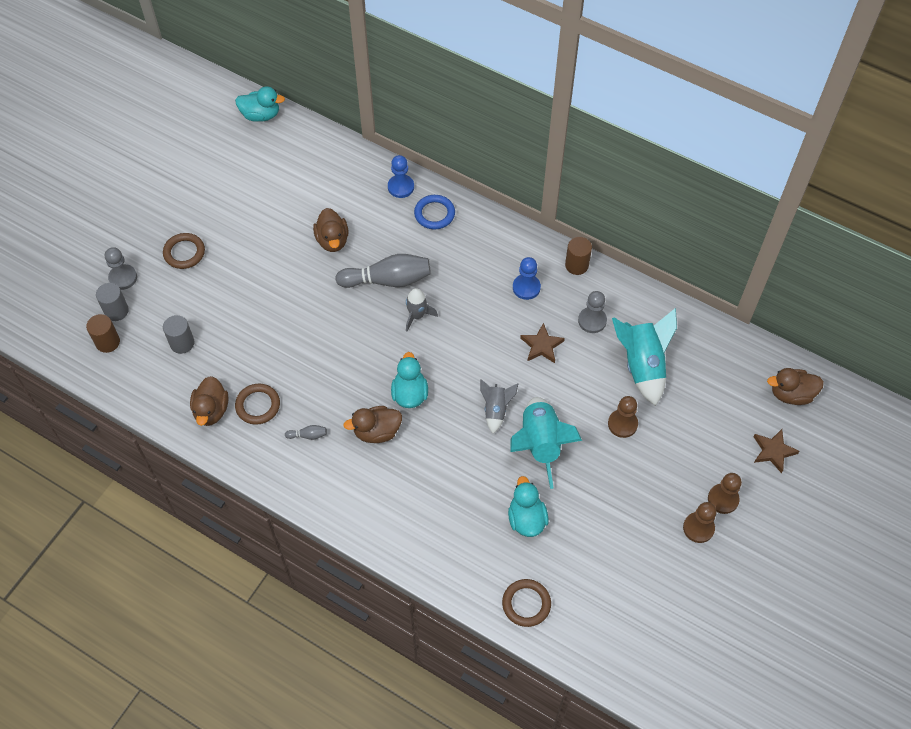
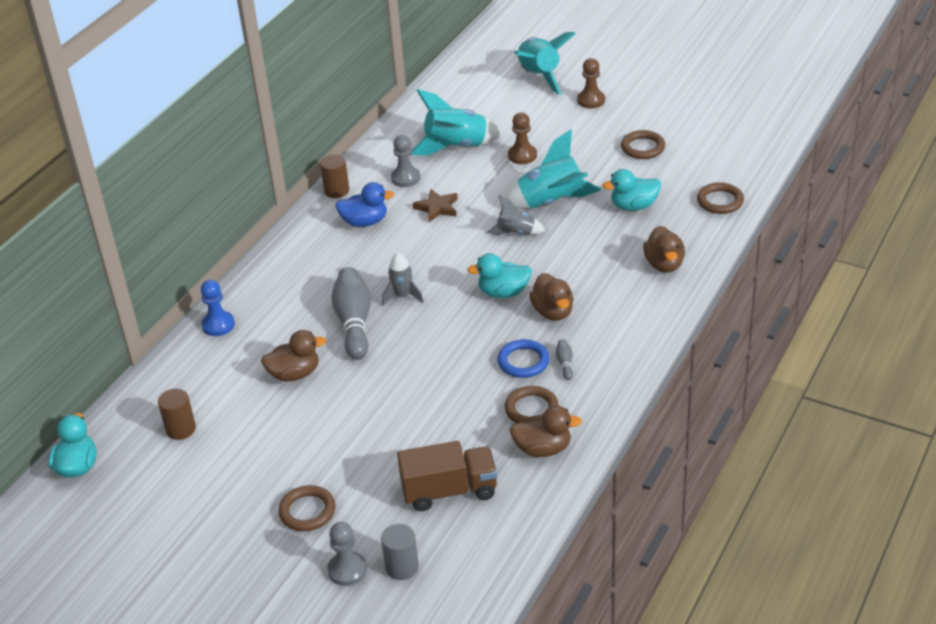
camera: 90 degrees left, 20 degrees down
brown cylinder [86,314,120,353] -> brown cylinder moved to [158,389,196,440]
grey cylinder [163,315,194,354] -> brown truck [397,441,498,511]
blue ring [414,195,455,229] -> blue ring moved to [497,339,549,378]
blue pawn [513,257,541,300] -> blue duck [335,182,395,227]
brown pawn [683,502,717,543] -> none
brown star [754,429,799,473] -> turquoise rocket [514,32,575,95]
brown duck [767,368,824,405] -> brown duck moved to [643,226,685,273]
none -> brown ring [621,130,665,159]

